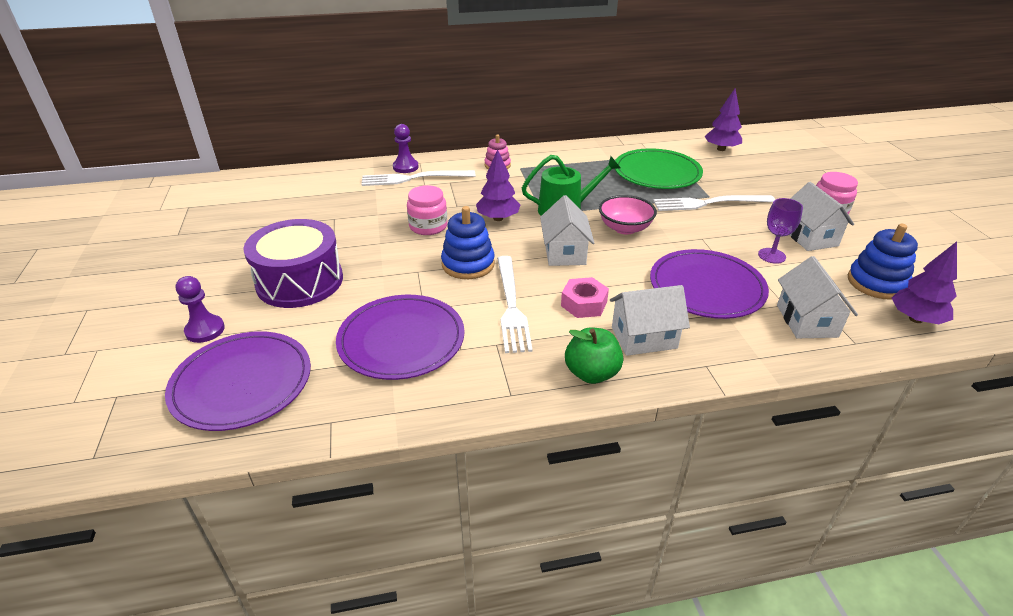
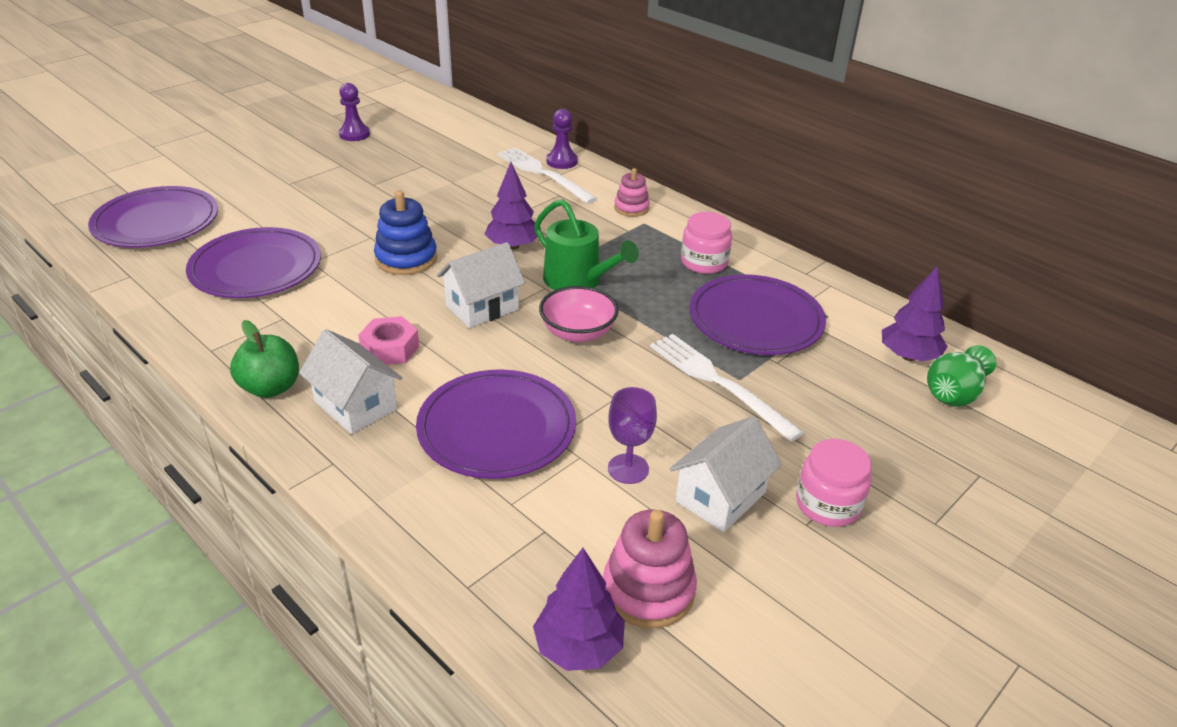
camera: 55 degrees right, 0 degrees up
purple pawn [176,276,225,343] -> purple pawn moved to [339,83,370,141]
purple drum [243,219,343,308] -> none
pink jar [407,185,447,235] -> pink jar moved to [681,212,732,274]
white fork [497,256,533,353] -> none
green plate [615,148,703,189] -> purple plate [689,275,826,355]
white house [777,256,858,338] -> none
blue stacking toy [848,224,918,300] -> pink stacking toy [603,509,697,628]
none -> green vase [927,345,996,407]

